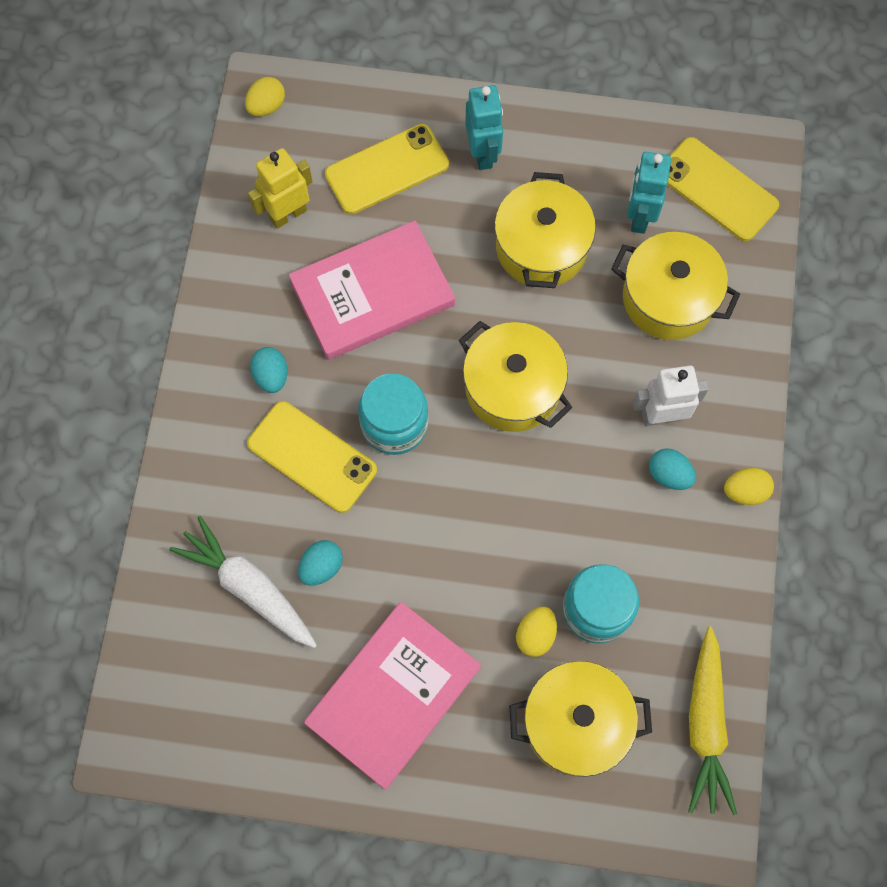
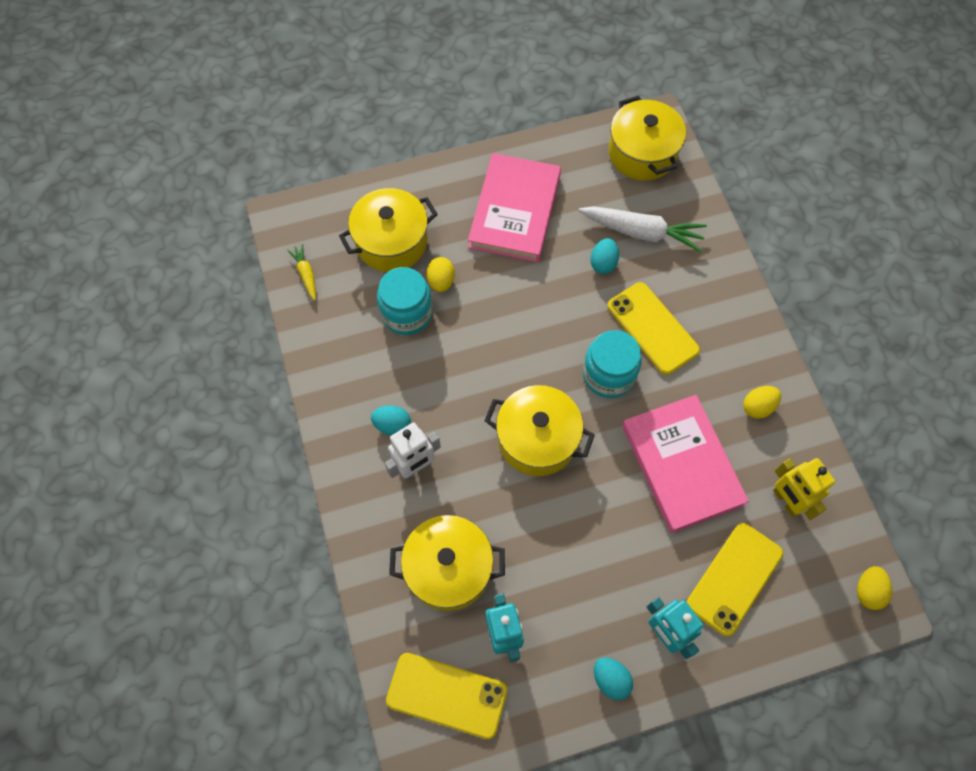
camera: 155 degrees right, 5 degrees down
yellow phone [247,401,377,513] -> yellow phone turned 45 degrees clockwise [607,282,700,375]
yellow robot [248,148,313,229] -> yellow robot turned 120 degrees clockwise [773,458,835,520]
turquoise egg [250,347,288,393] -> turquoise egg moved to [594,657,633,700]
pink book [289,221,455,360] -> pink book turned 60 degrees counterclockwise [622,395,749,533]
yellow pot [494,172,596,288] -> yellow pot moved to [608,96,686,181]
yellow carrot [688,627,737,815] -> yellow carrot [287,244,316,301], size x0.51
yellow egg [724,468,774,505] -> yellow egg moved to [743,386,781,419]

